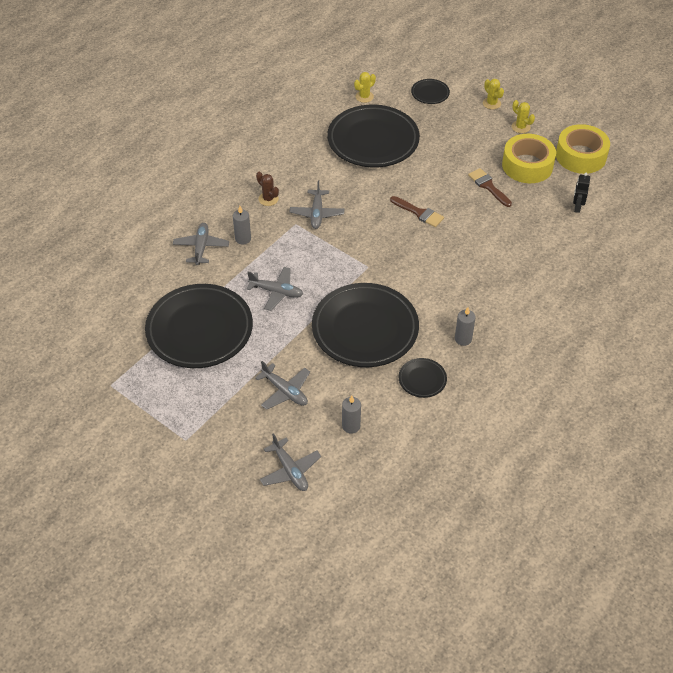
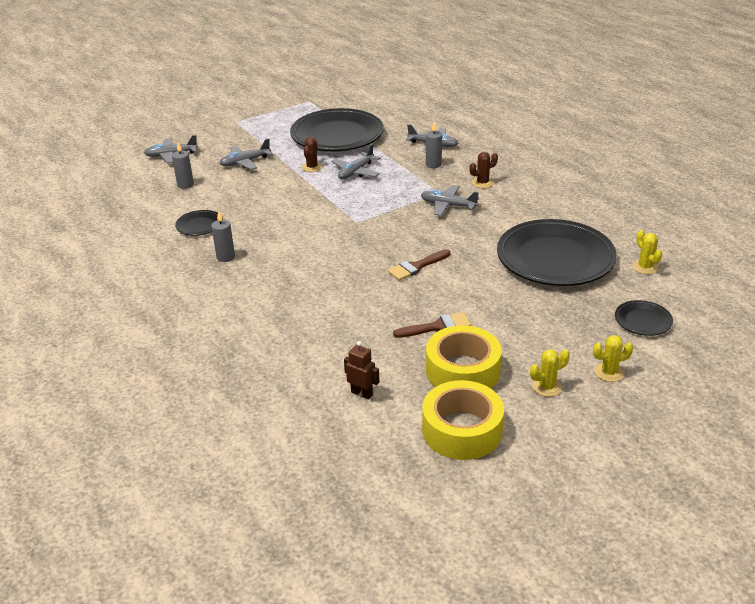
camera: 110 degrees right, 15 degrees down
black plate [312,283,419,367] -> none
black robot [573,173,590,213] -> brown robot [344,341,379,399]
none -> brown cactus [302,137,323,172]

